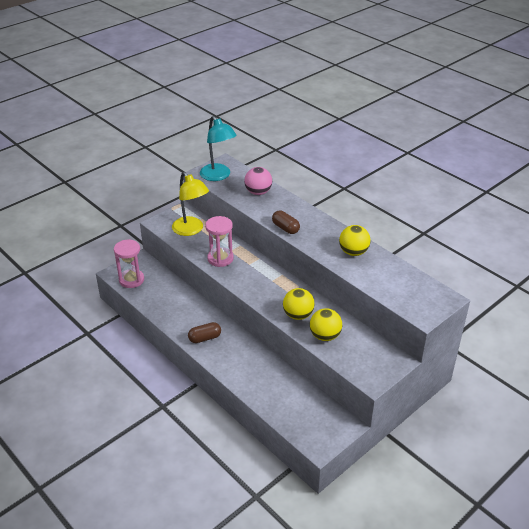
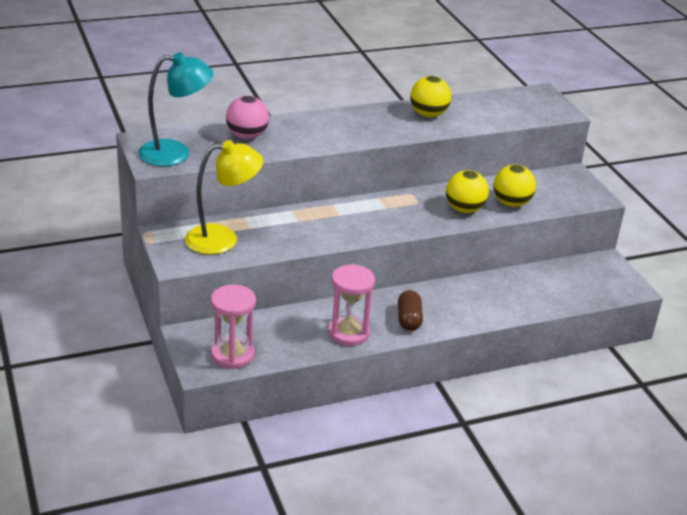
camera: 70 degrees left, 5 degrees down
pink hourglass [205,216,234,267] -> pink hourglass moved to [328,264,375,346]
brown capsule [272,211,300,234] -> none

